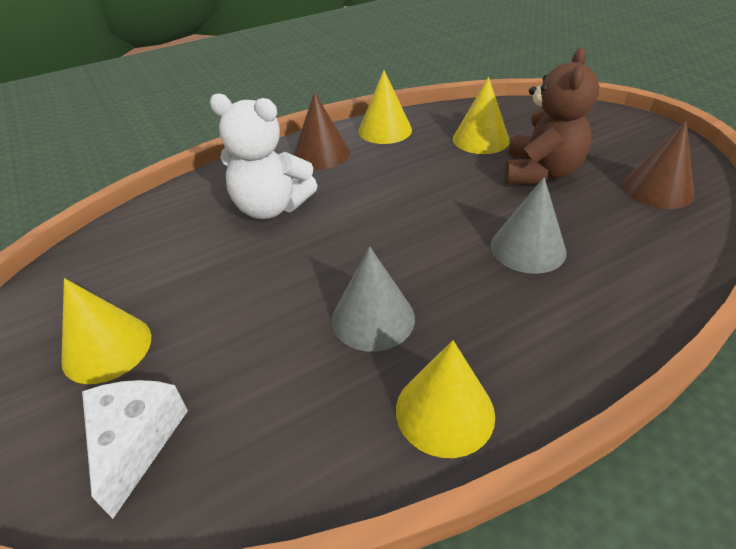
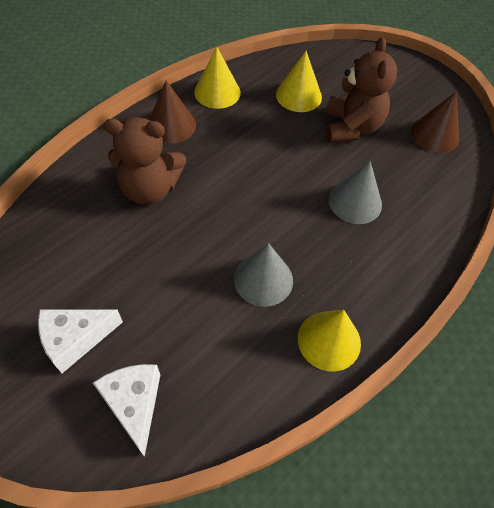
camera: 20 degrees left, 15 degrees up
yellow cone [61,278,151,384] -> white cheese [38,309,123,373]
white teddy bear [209,93,318,219] -> brown teddy bear [104,117,186,205]

